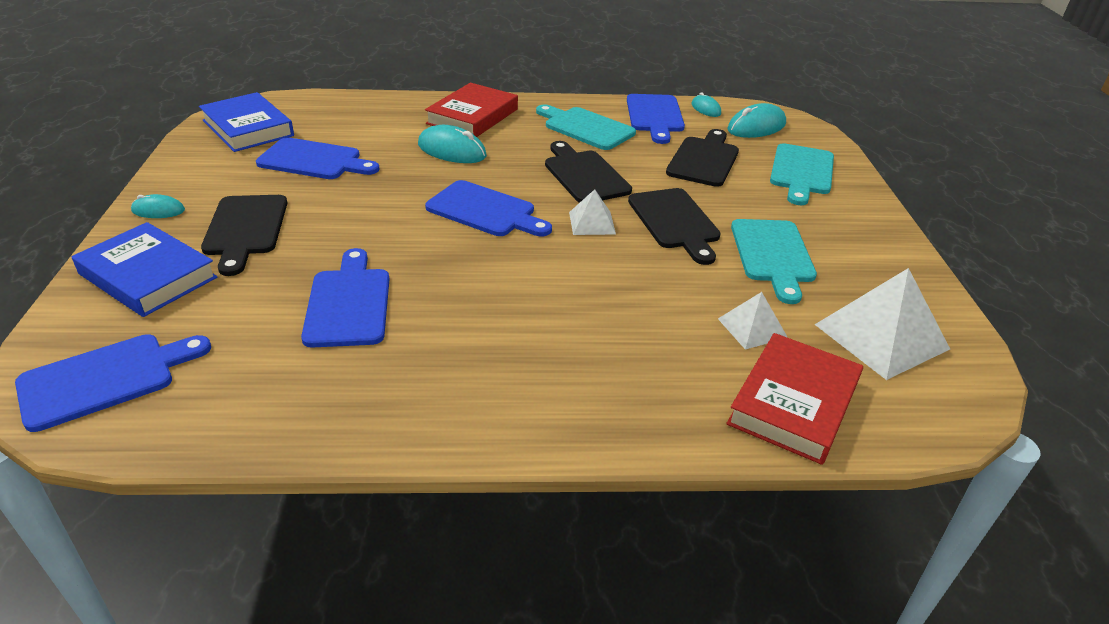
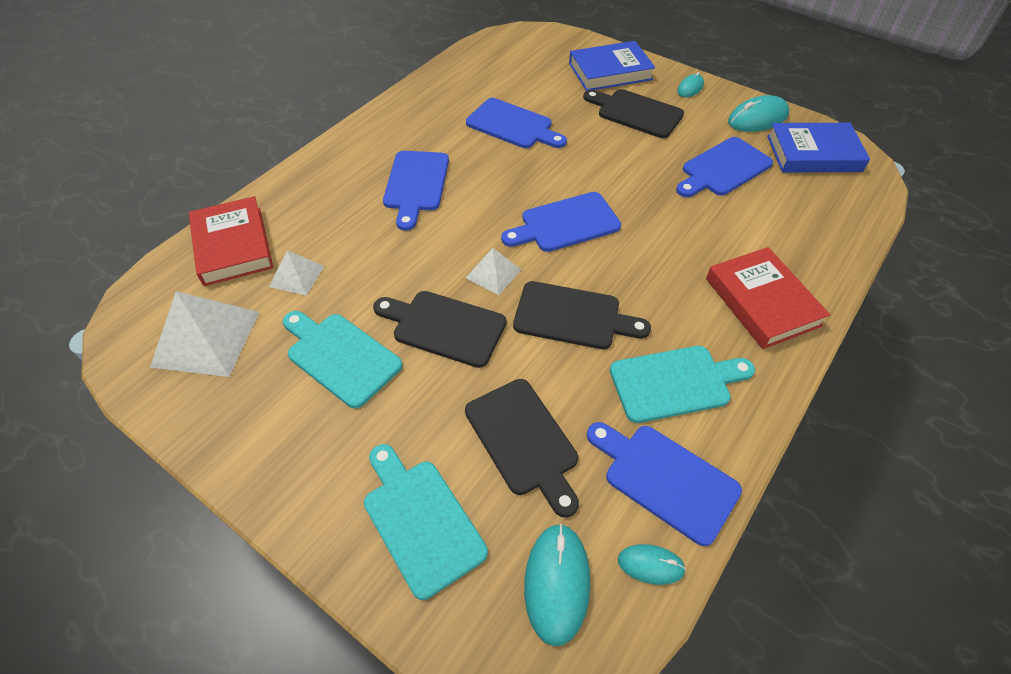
camera: 130 degrees right, 15 degrees up
blue cutting board [15,334,211,432] -> blue cutting board moved to [383,151,449,231]
turquoise mouse [418,125,487,163] -> turquoise mouse moved to [728,95,789,132]

